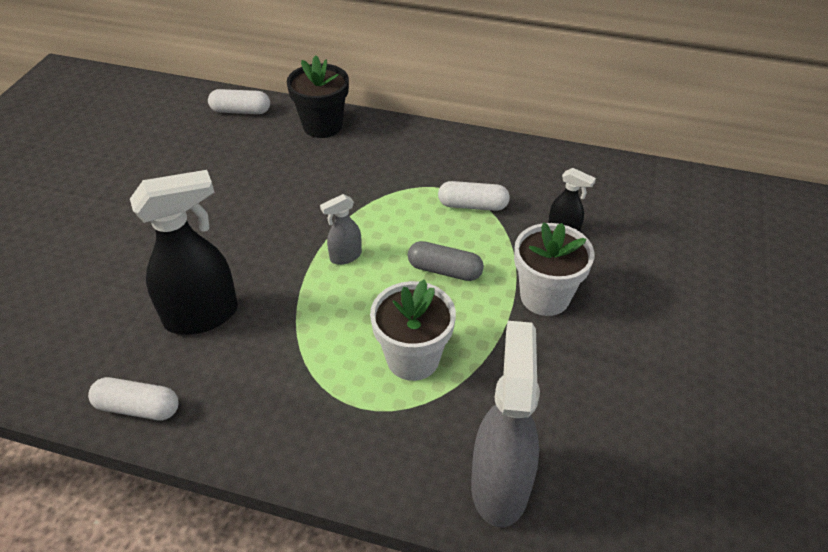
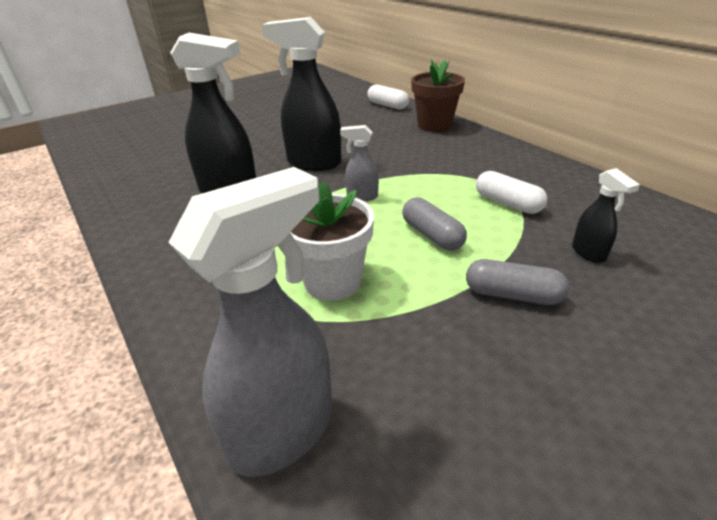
camera: 40 degrees right, 10 degrees down
white capsule [88,377,178,420] -> none
black flower pot [287,55,349,138] -> brown flower pot [411,59,465,132]
white flower pot [514,222,594,316] -> grey capsule [466,259,569,305]
none -> black spray bottle [262,17,342,171]

